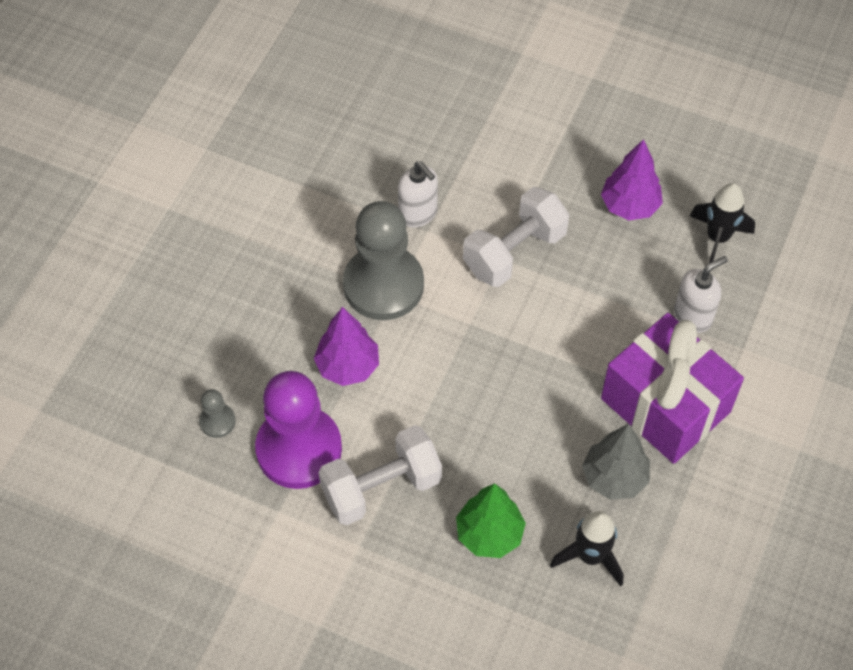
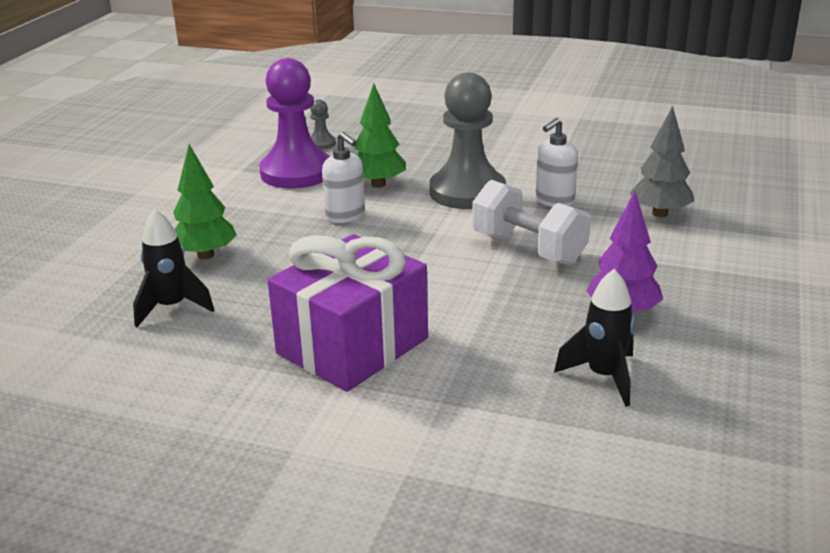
camera: 85 degrees right, 30 degrees down
purple tree [314,307,379,386] -> green tree [355,83,406,188]
white dumbbell [319,425,442,525] -> none
grey tree [582,424,650,500] -> grey tree moved to [629,106,694,217]
white soap dispenser [674,256,728,333] -> white soap dispenser moved to [322,132,365,223]

